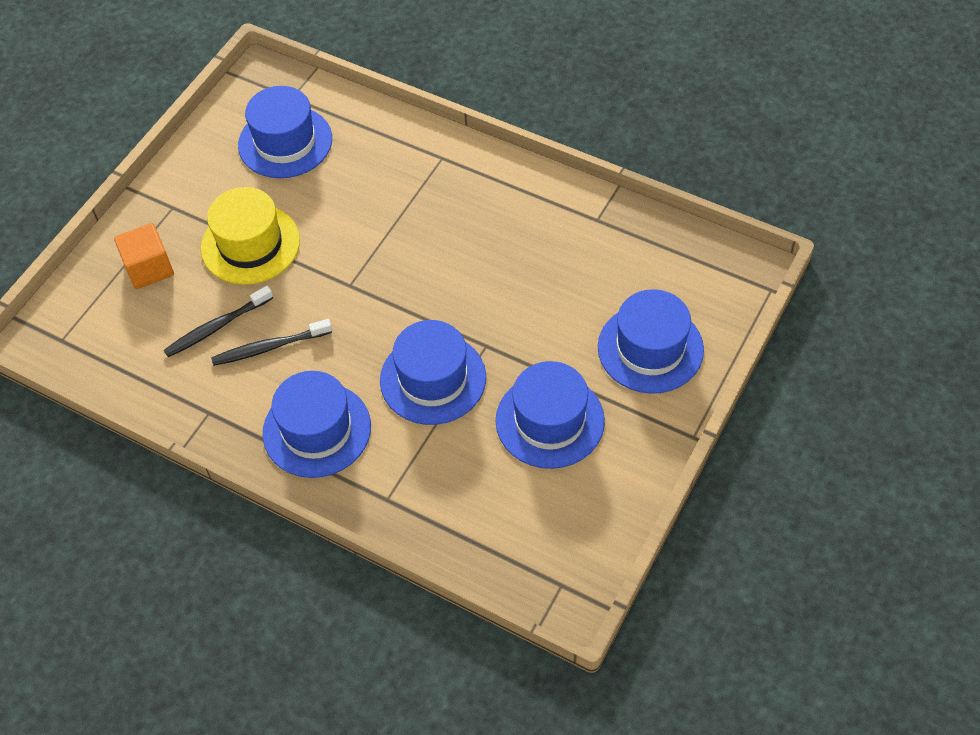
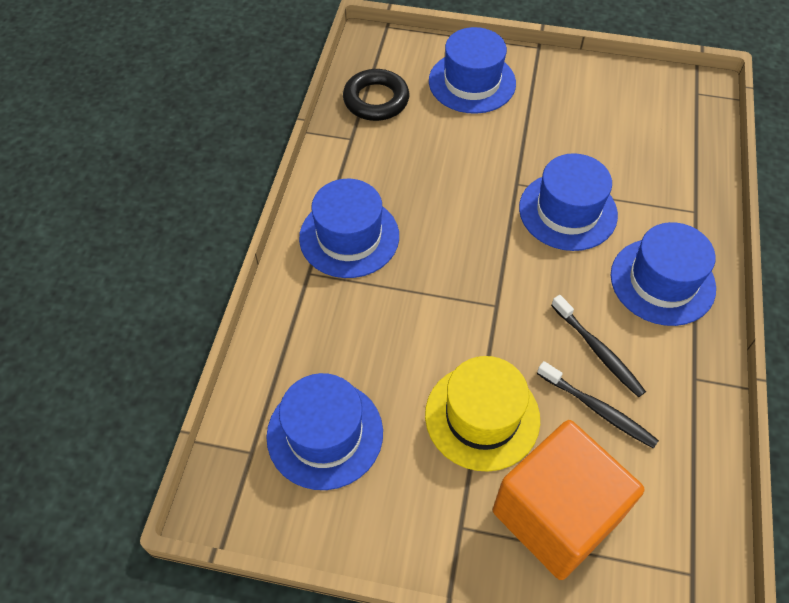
camera: 110 degrees left, 0 degrees up
orange cube [114,223,174,289] -> orange cube [493,420,644,580], size x1.87
blue hat [496,361,605,469] -> blue hat moved to [299,179,399,278]
none -> black ring [343,69,409,121]

